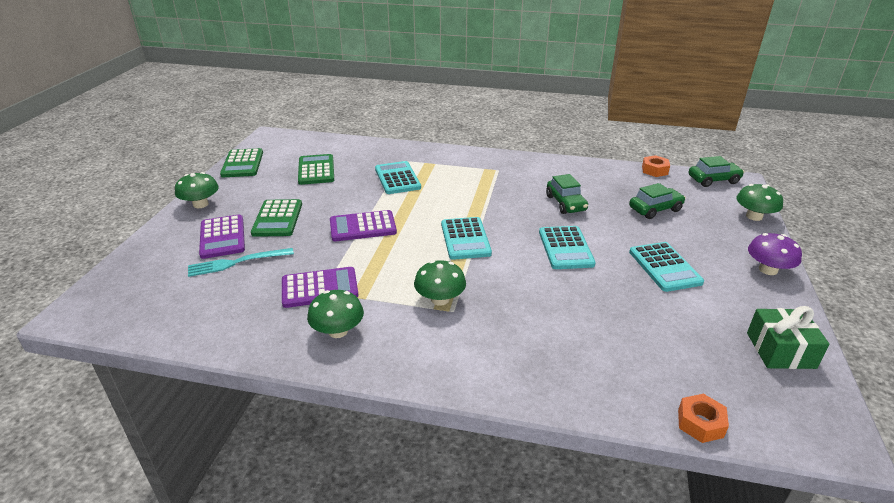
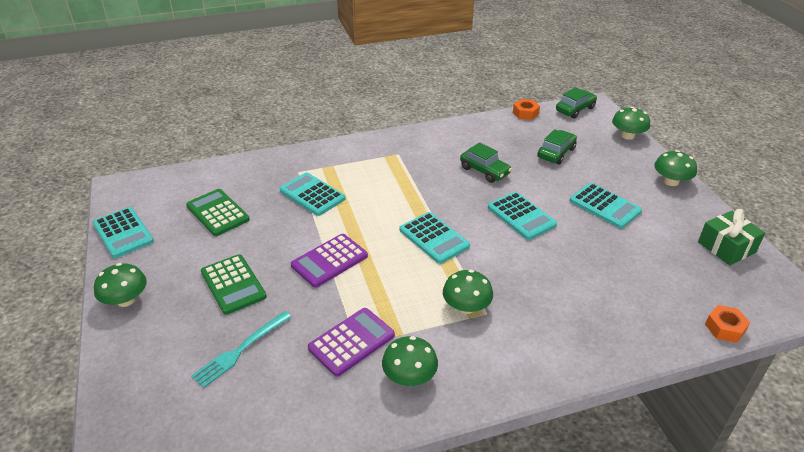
camera: 30 degrees left, 5 degrees up
purple calculator [199,215,245,259] -> none
green calculator [220,148,263,177] -> turquoise calculator [93,207,154,258]
purple mushroom [748,233,802,275] -> green mushroom [654,150,697,186]

